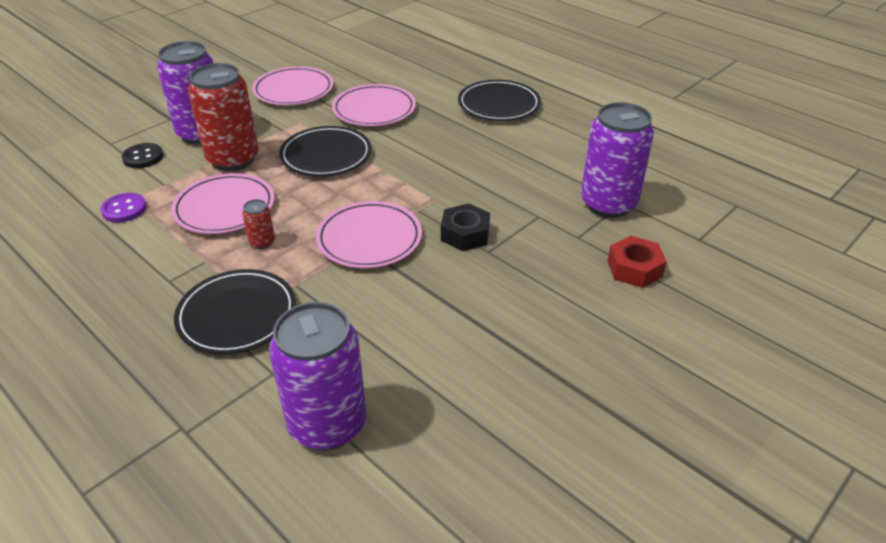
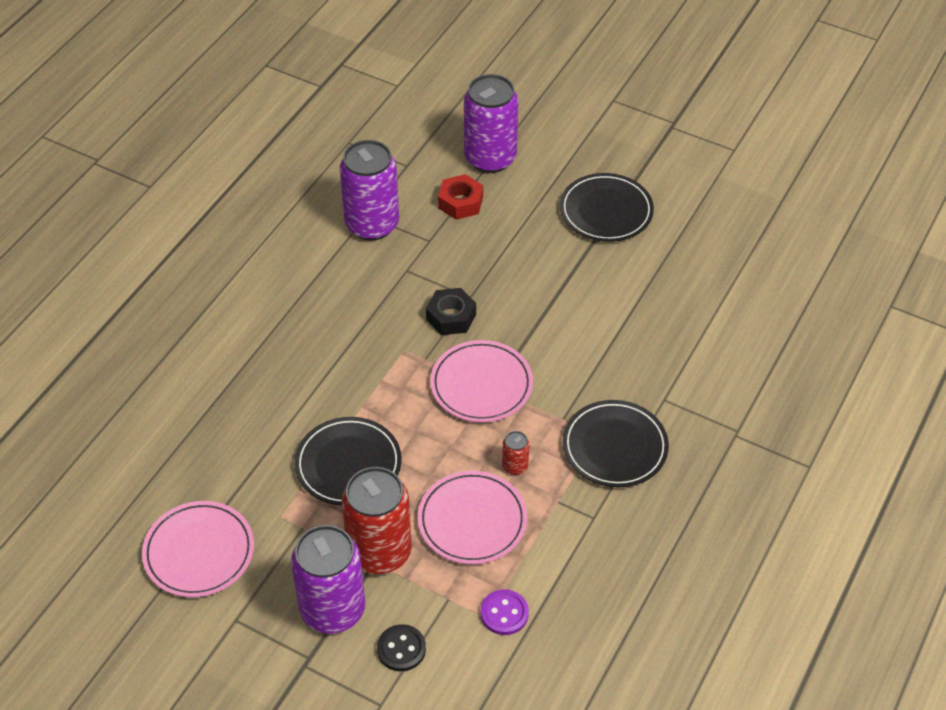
camera: 105 degrees left, 10 degrees up
purple can [269,302,366,450] -> purple can moved to [464,74,519,173]
pink plate [332,84,416,126] -> none
black plate [458,80,541,121] -> black plate moved to [560,173,654,242]

